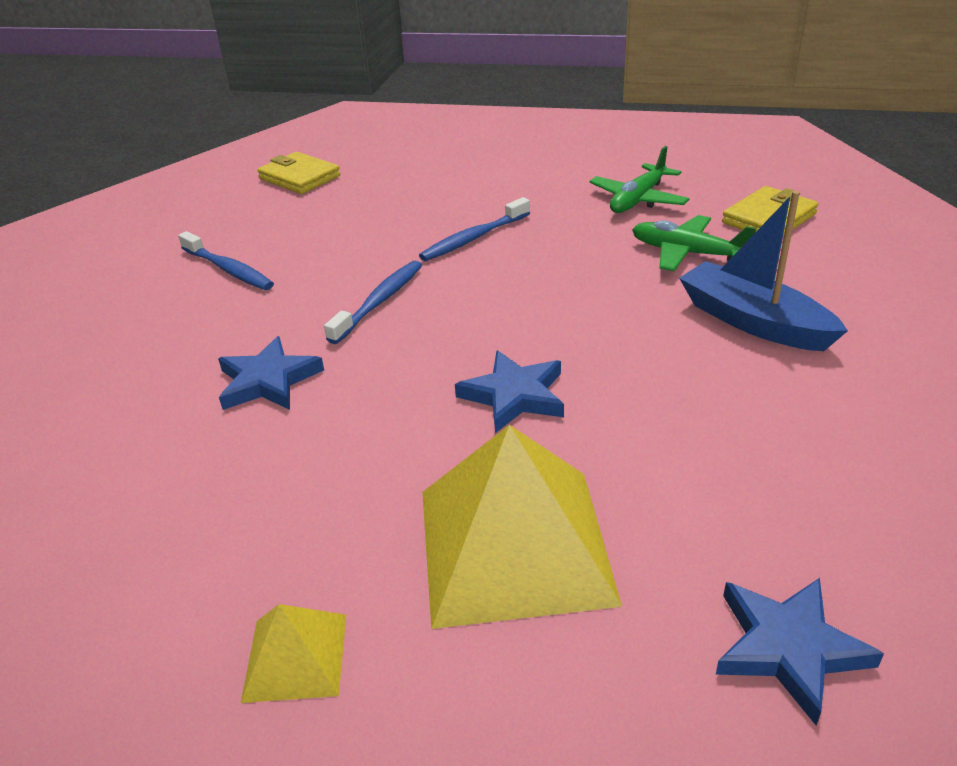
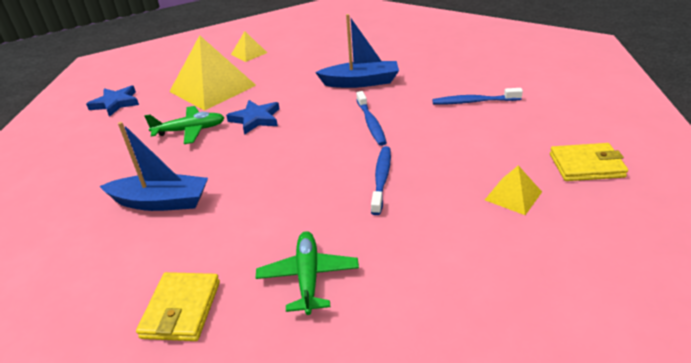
camera: 140 degrees right, 0 degrees up
blue star [218,336,324,410] -> blue boat [315,14,399,88]
green plane [632,215,756,271] -> green plane moved to [144,106,225,144]
none -> yellow pyramid [485,165,542,215]

